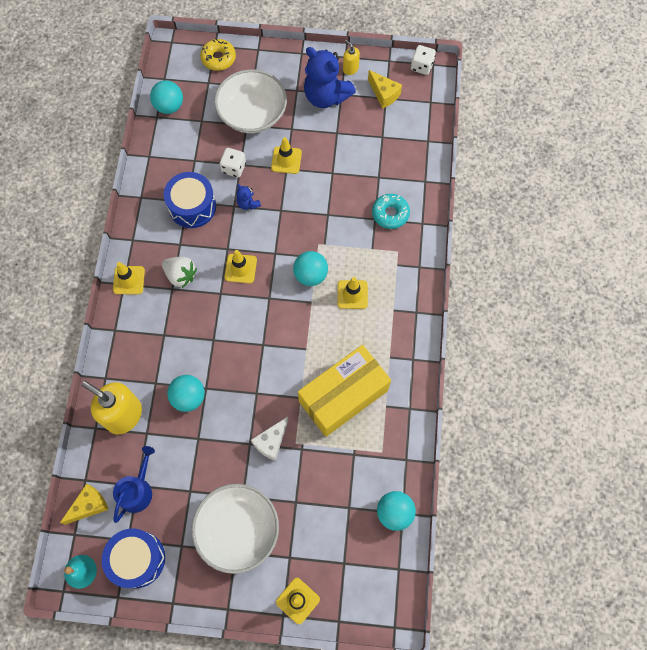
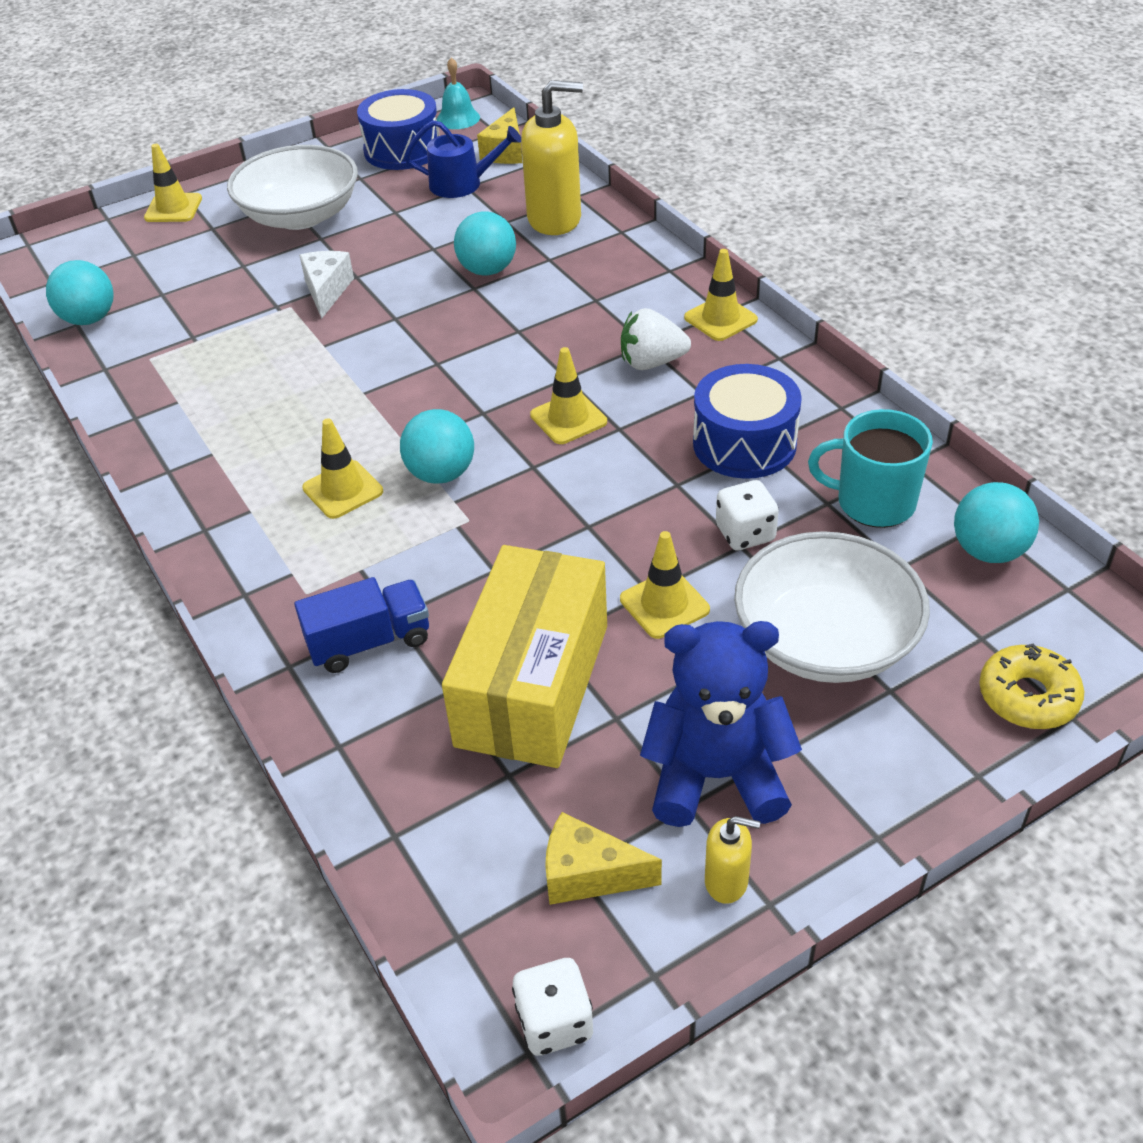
camera: 145 degrees right, 25 degrees down
blue watering can [113,446,155,523] -> blue watering can turned 75 degrees counterclockwise [404,120,521,198]
blue teddy bear [236,184,261,210] -> none
yellow box [298,345,391,437] -> yellow box moved to [442,545,607,768]
turquoise donut [372,194,410,229] -> blue truck [294,577,429,673]
none -> turquoise mug [808,409,933,528]

